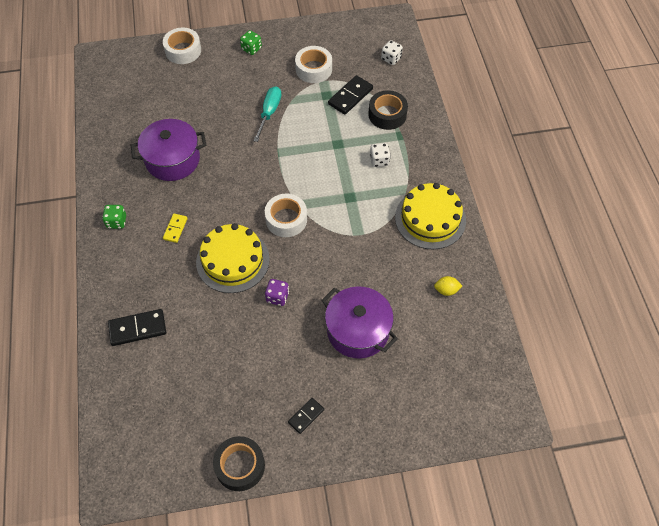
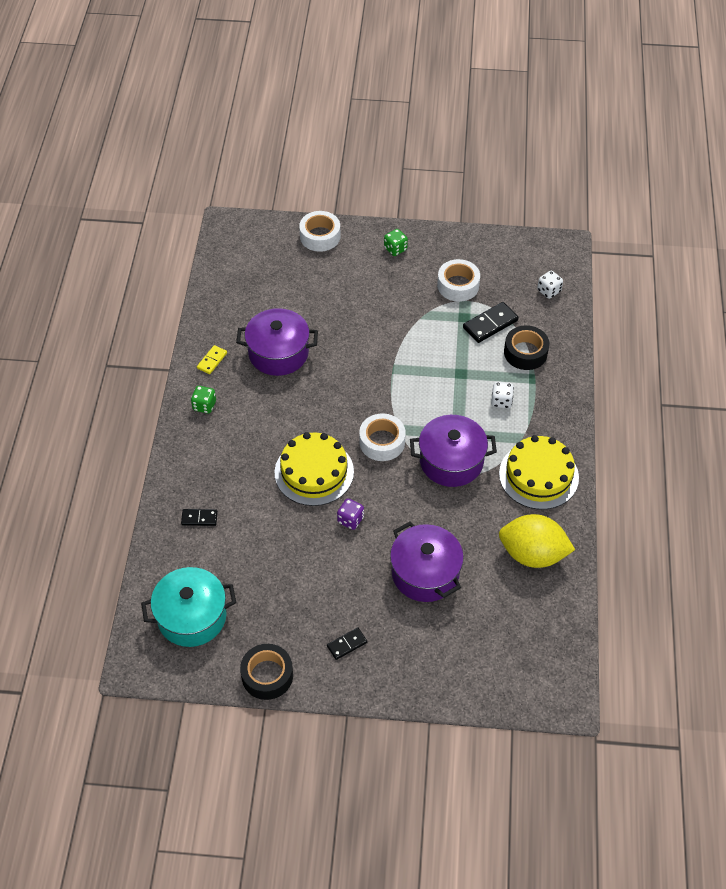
camera: 15 degrees right, 5 degrees down
black domino [108,309,166,346] -> black domino [181,509,218,526], size x0.61
yellow domino [163,214,188,243] -> yellow domino moved to [197,345,227,374]
turquoise screwdriver [253,86,281,142] -> none
yellow lemon [434,276,462,296] -> yellow lemon [499,514,575,568], size x2.45
none -> turquoise pot [141,567,236,647]
none -> purple pot [410,415,497,487]

